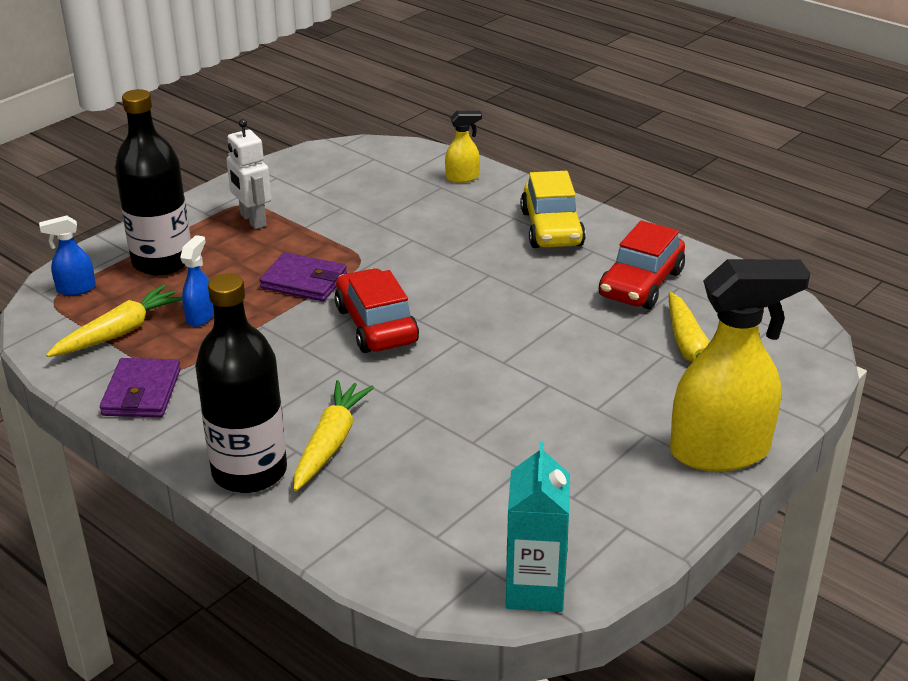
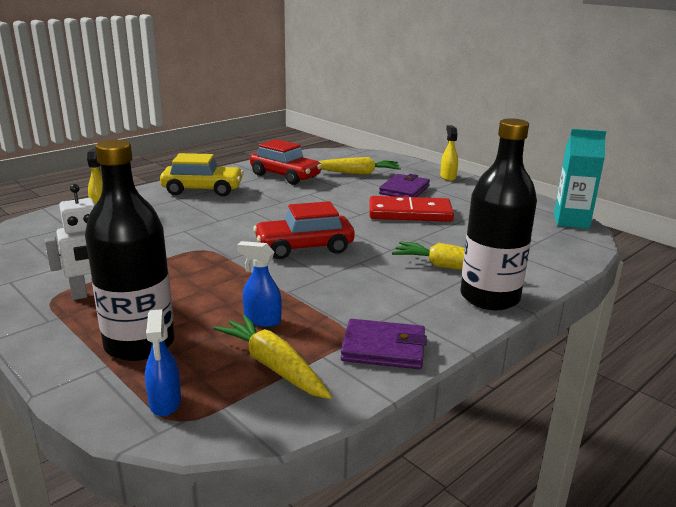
camera: 85 degrees left, 10 degrees down
purple wallet [259,252,347,301] -> purple wallet moved to [379,174,430,197]
yellow spray bottle [670,259,810,472] -> yellow spray bottle [440,125,458,181], size x0.45
none -> red domino [369,196,454,222]

